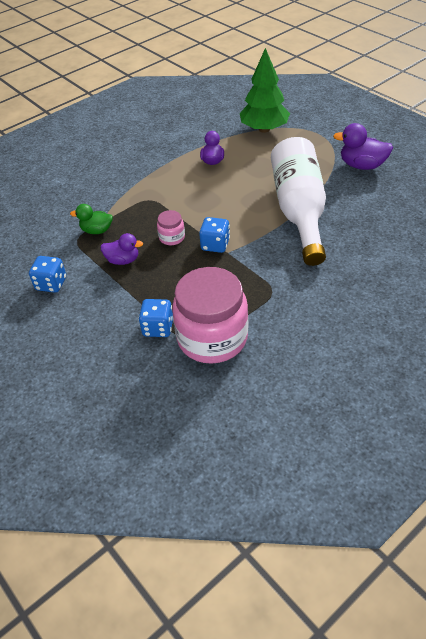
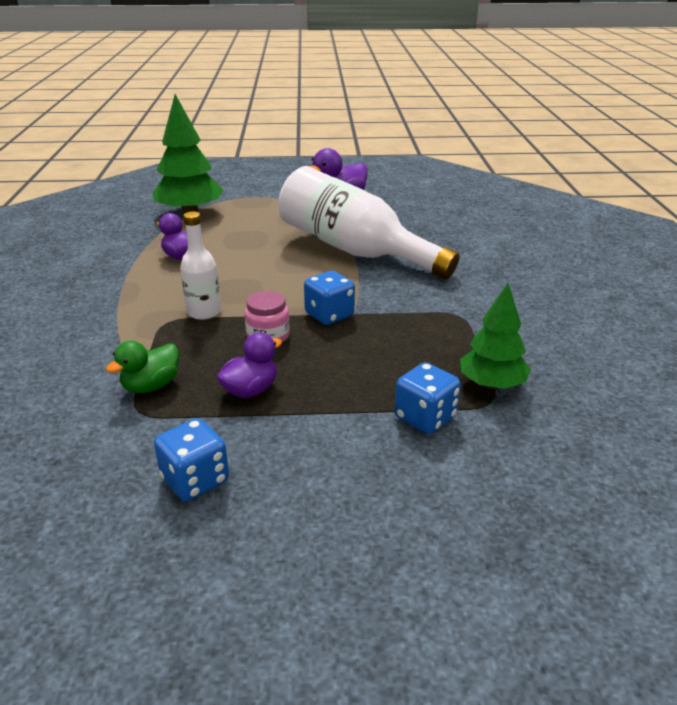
camera: 55 degrees left, 15 degrees down
pink jar [172,267,249,364] -> green tree [460,283,531,389]
none -> white bottle [180,211,221,320]

